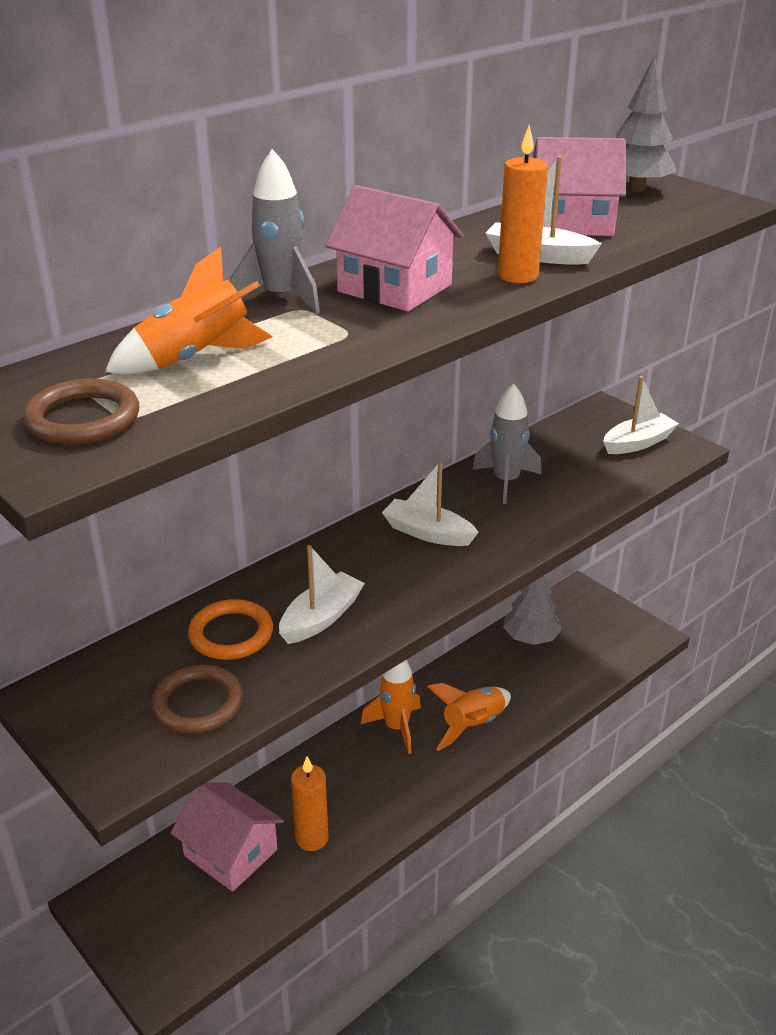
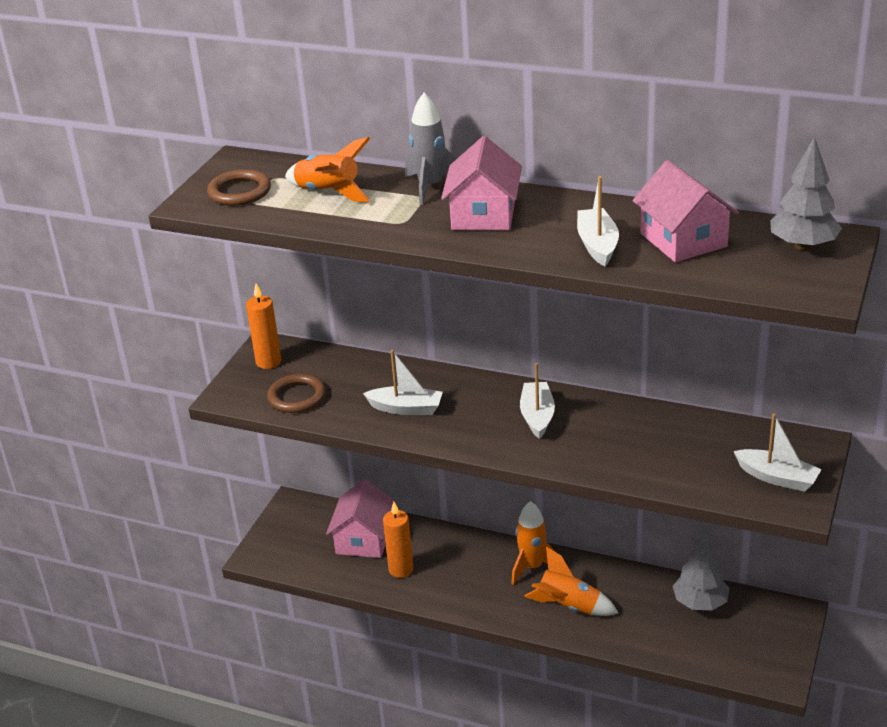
camera: 65 degrees right, 0 degrees up
orange ring [188,599,273,660] -> none
grey rocket [473,383,542,504] -> none
orange candle [498,126,548,283] -> orange candle moved to [246,283,281,369]

